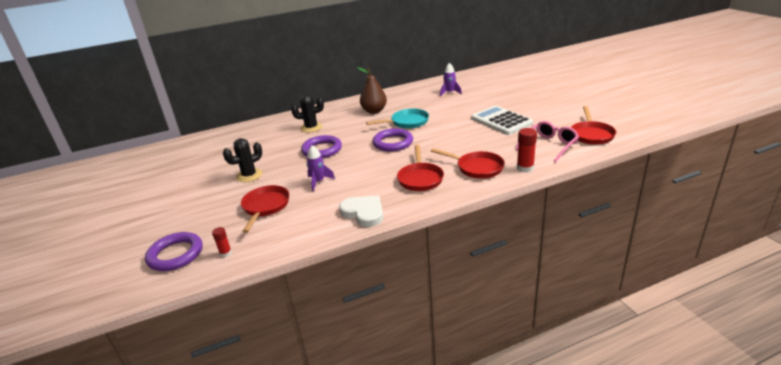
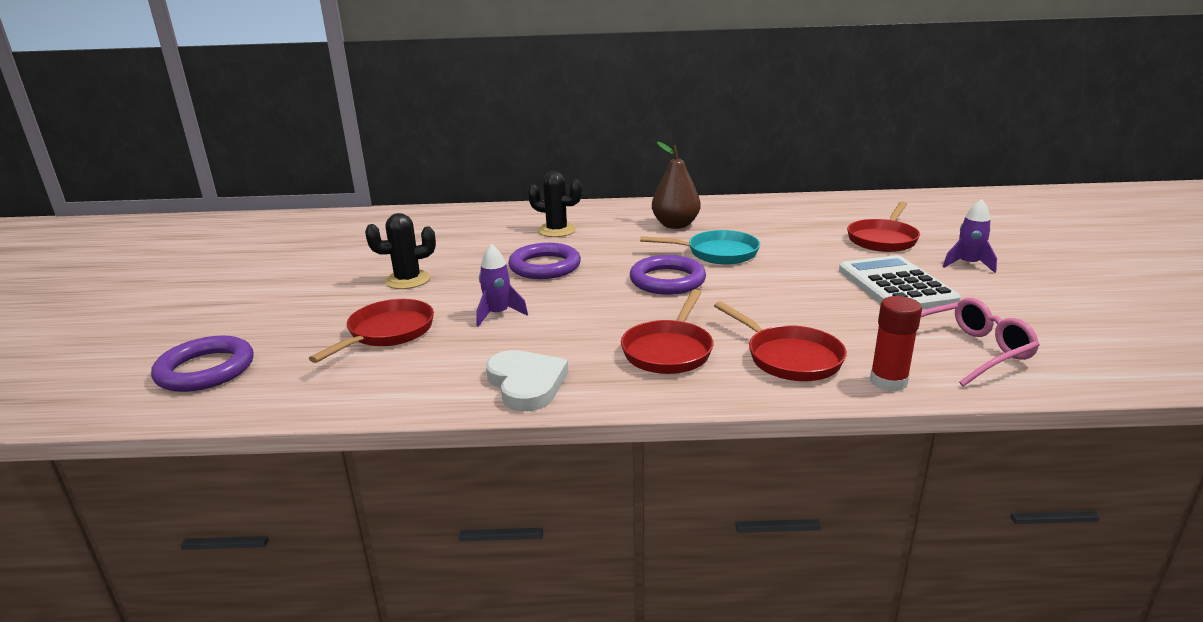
camera: 20 degrees right, 5 degrees down
red glue stick [212,227,232,257] -> none
purple rocket [440,63,462,97] -> purple rocket moved to [943,199,997,273]
red pan [571,106,616,145] -> red pan moved to [847,202,920,252]

